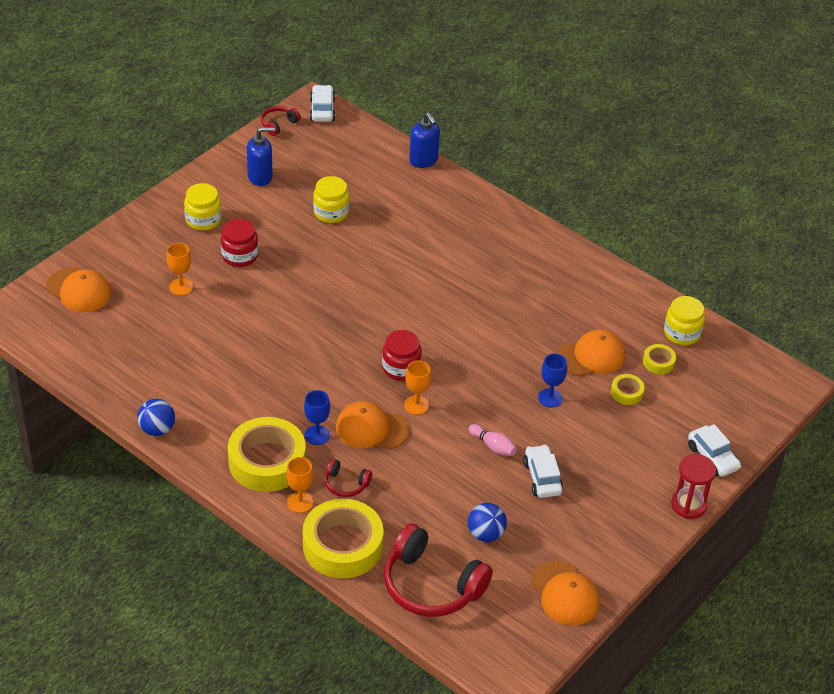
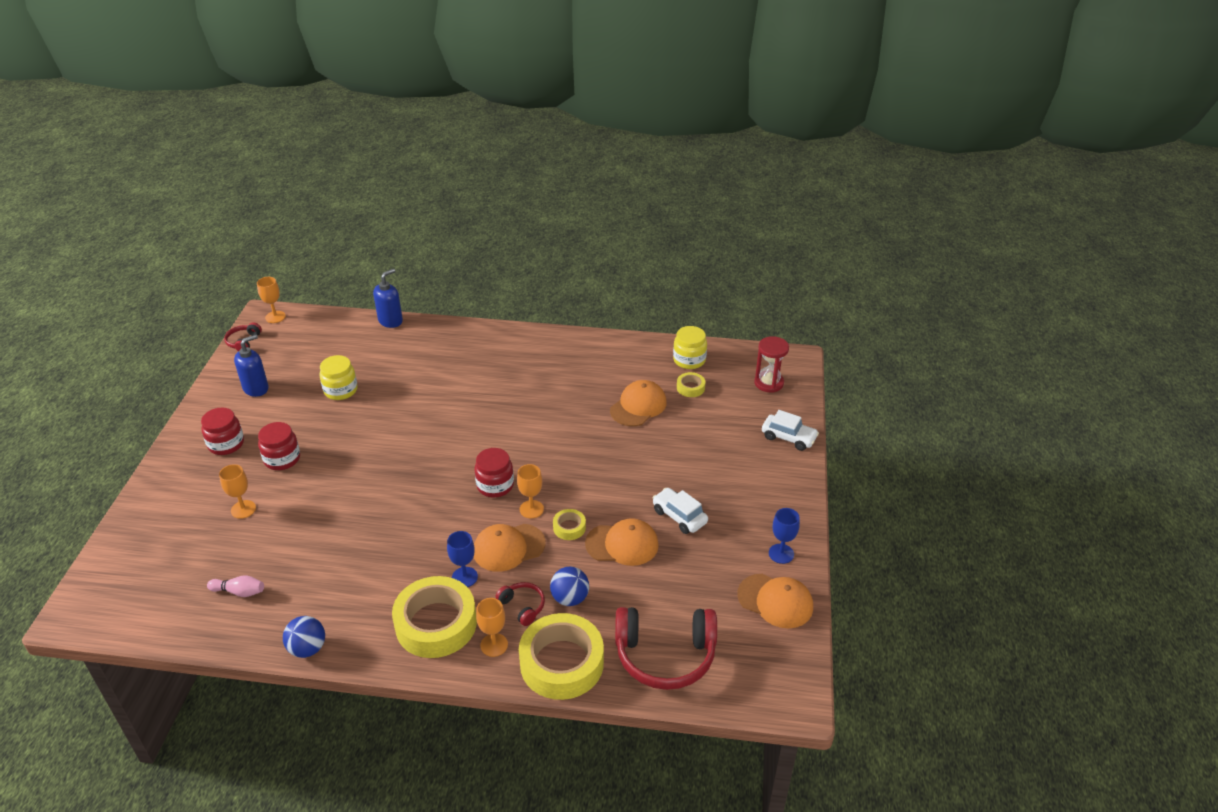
camera: 30 degrees left, 5 degrees down
orange cap [46,267,111,312] -> orange cap moved to [585,518,659,566]
yellow jar [184,183,221,231] -> red jar [201,408,244,455]
white car [310,85,335,122] -> orange goblet [257,277,286,323]
red headphones [325,459,372,497] -> red headphones turned 120 degrees counterclockwise [496,582,545,626]
blue soap dispenser [409,112,440,168] -> blue soap dispenser turned 75 degrees counterclockwise [373,269,403,328]
pink bowling pin [468,424,517,456] -> pink bowling pin moved to [207,575,264,597]
blue ball [468,503,507,542] -> blue ball moved to [550,566,589,606]
blue goblet [538,353,567,408] -> blue goblet moved to [769,508,800,564]
yellow tape [611,374,645,405] -> yellow tape moved to [553,509,586,540]
red hourglass [671,454,716,519] -> red hourglass moved to [754,336,789,393]

